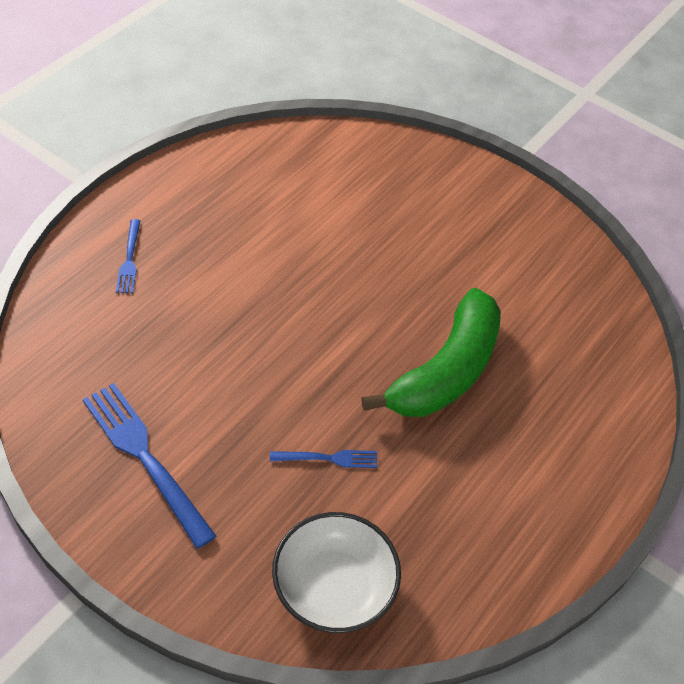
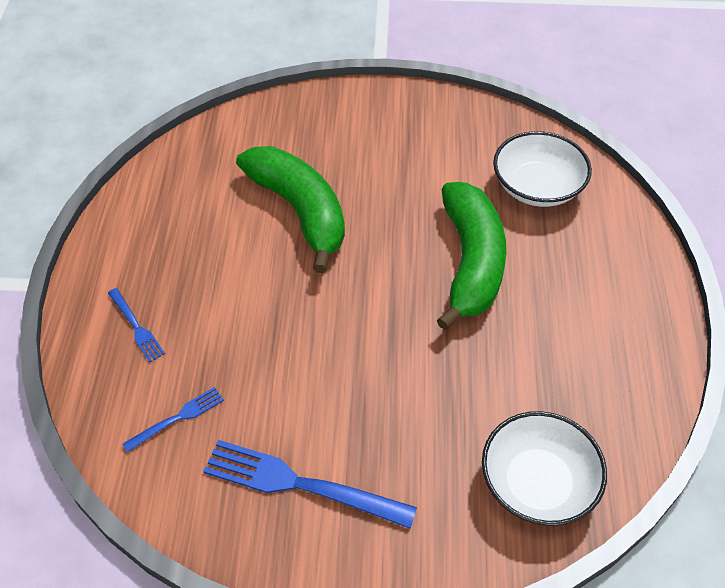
camera: 30 degrees left, 0 degrees up
blue fork [270,450,377,468] -> blue fork moved to [122,387,224,453]
none -> green banana [236,146,345,273]
none -> white bowl [493,131,592,207]

